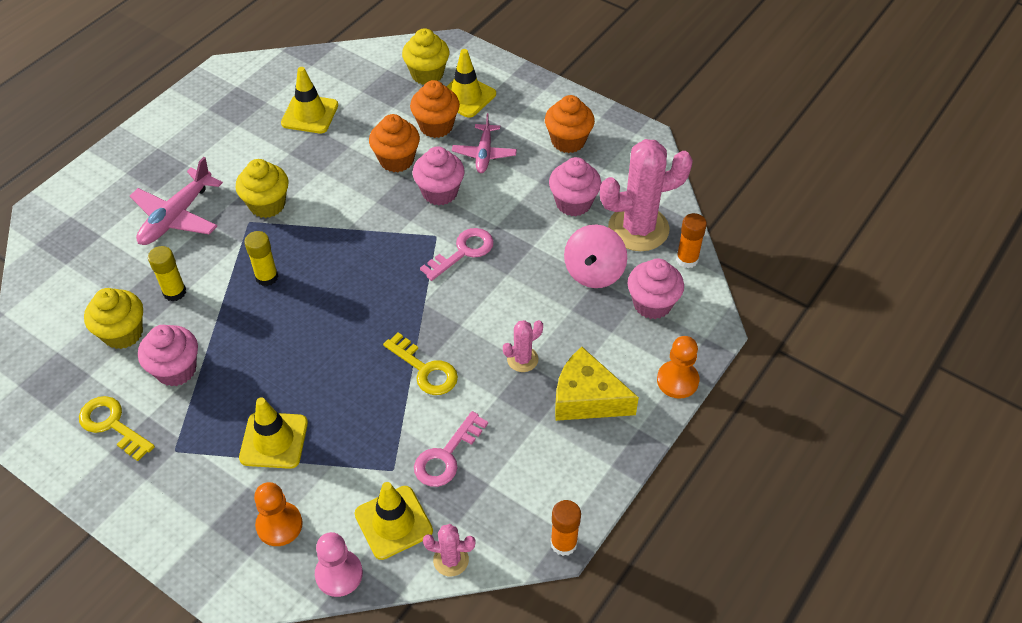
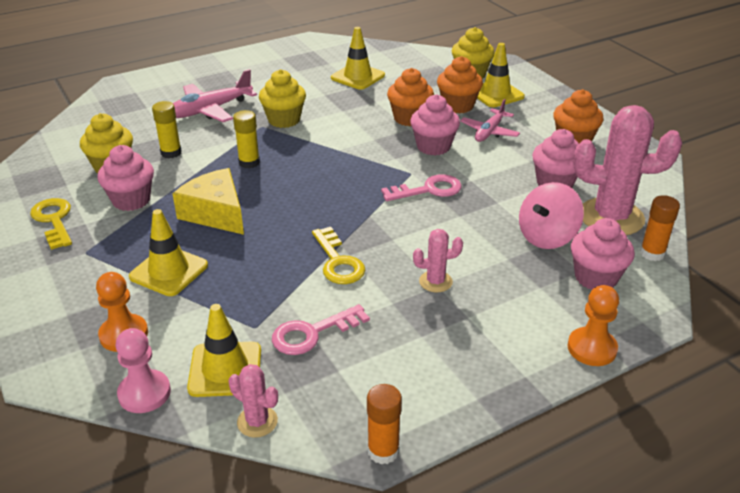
camera: 25 degrees right, 15 degrees down
yellow cheese [555,347,639,421] -> yellow cheese moved to [172,168,244,235]

